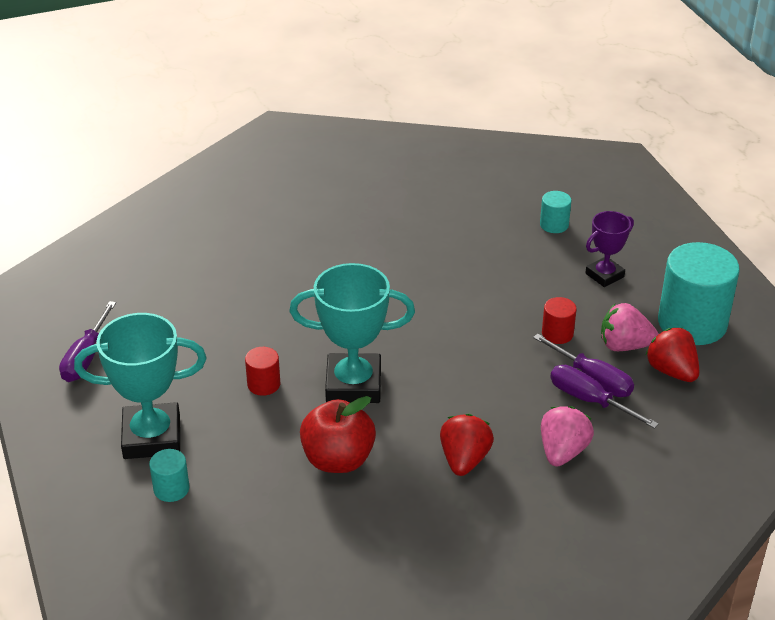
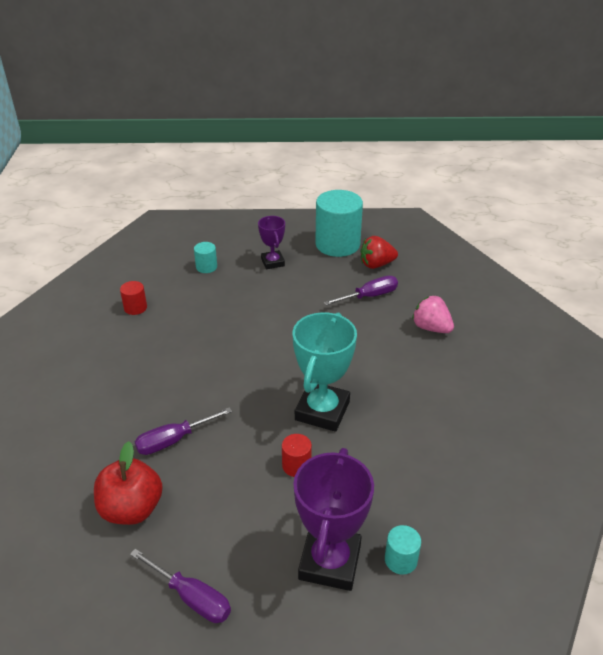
camera: 70 degrees left, 0 degrees up
turquoise trophy [74,313,206,459] -> purple trophy [294,448,374,591]
red apple [300,396,376,473] -> red apple moved to [94,441,163,525]
red strawberry [440,414,494,476] -> none
red cylinder [542,297,577,344] -> red cylinder moved to [120,281,147,315]
purple screwdriver [550,365,659,429] -> purple screwdriver moved to [135,407,232,455]
pink strawberry [601,303,659,351] -> none

